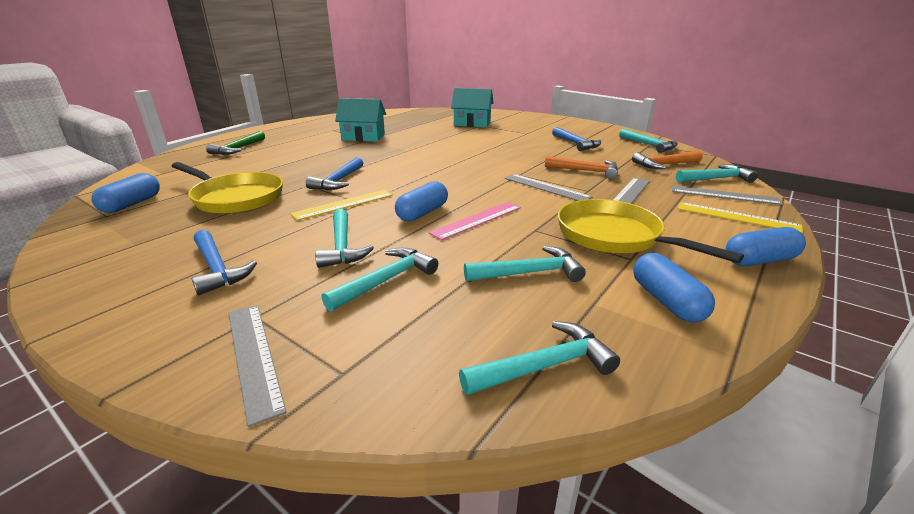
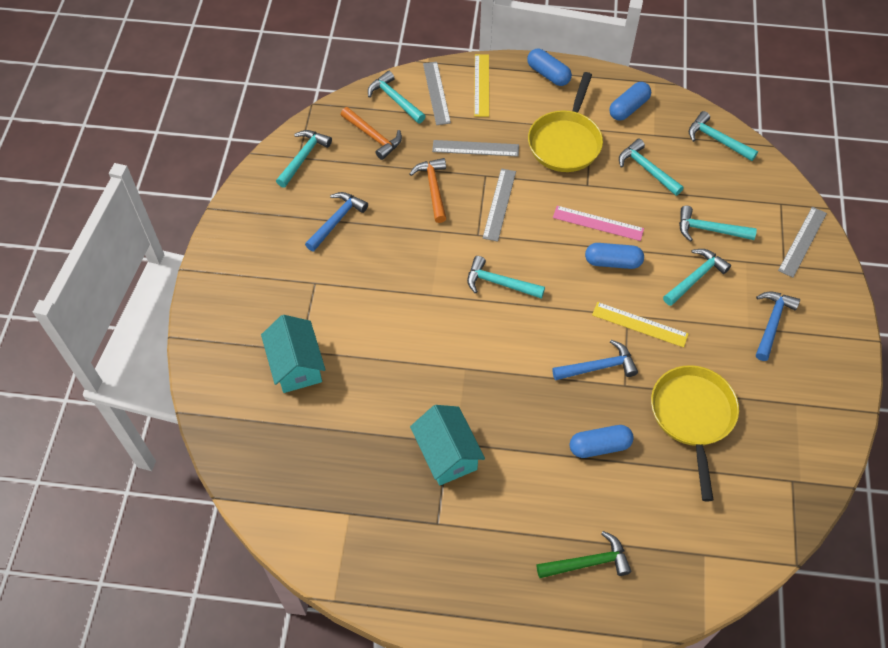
camera: 120 degrees left, 30 degrees up
blue capsule [91,173,160,213] -> blue capsule moved to [570,425,634,458]
none -> turquoise hammer [467,256,545,299]

